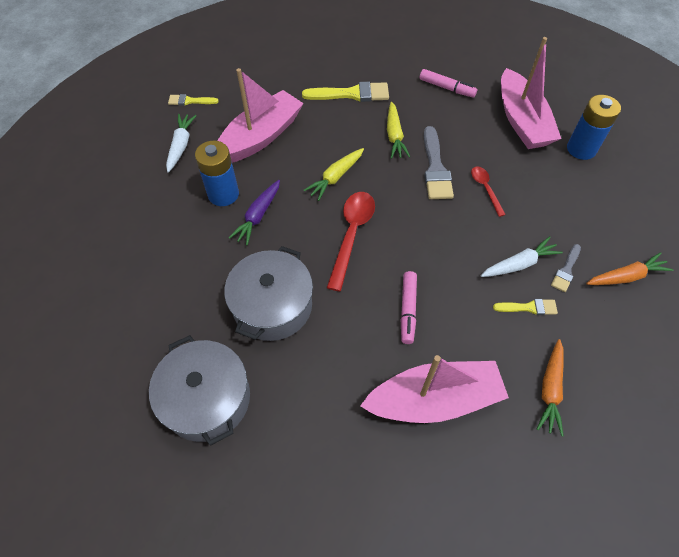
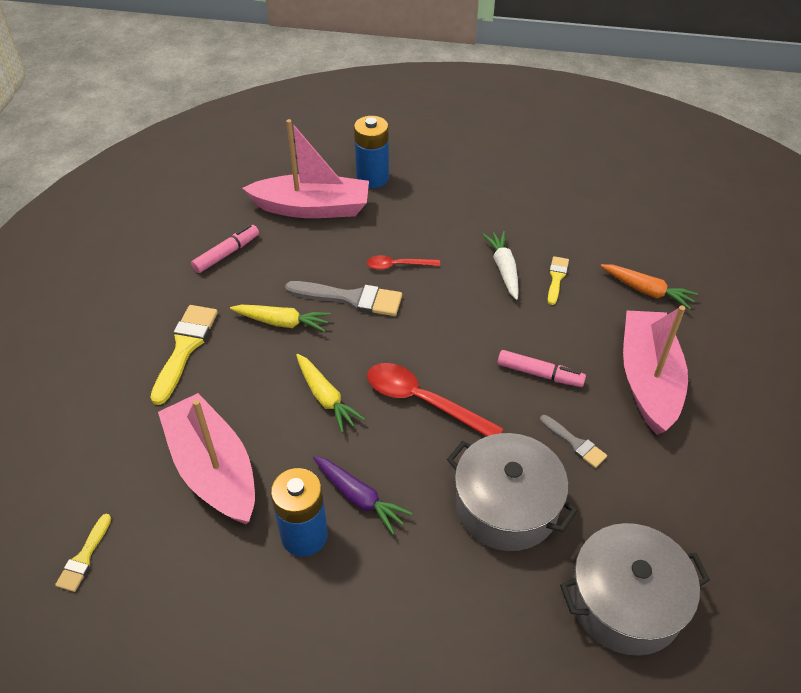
camera: 75 degrees left, 10 degrees down
white carrot [166,114,197,173] -> none
grey brush [551,244,581,292] -> grey brush moved to [540,415,607,468]
orange carrot [586,252,673,285] -> none

